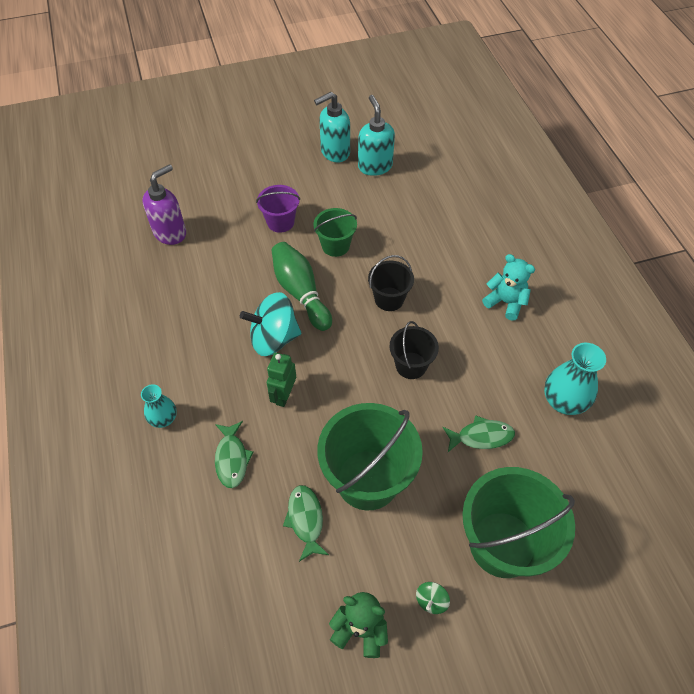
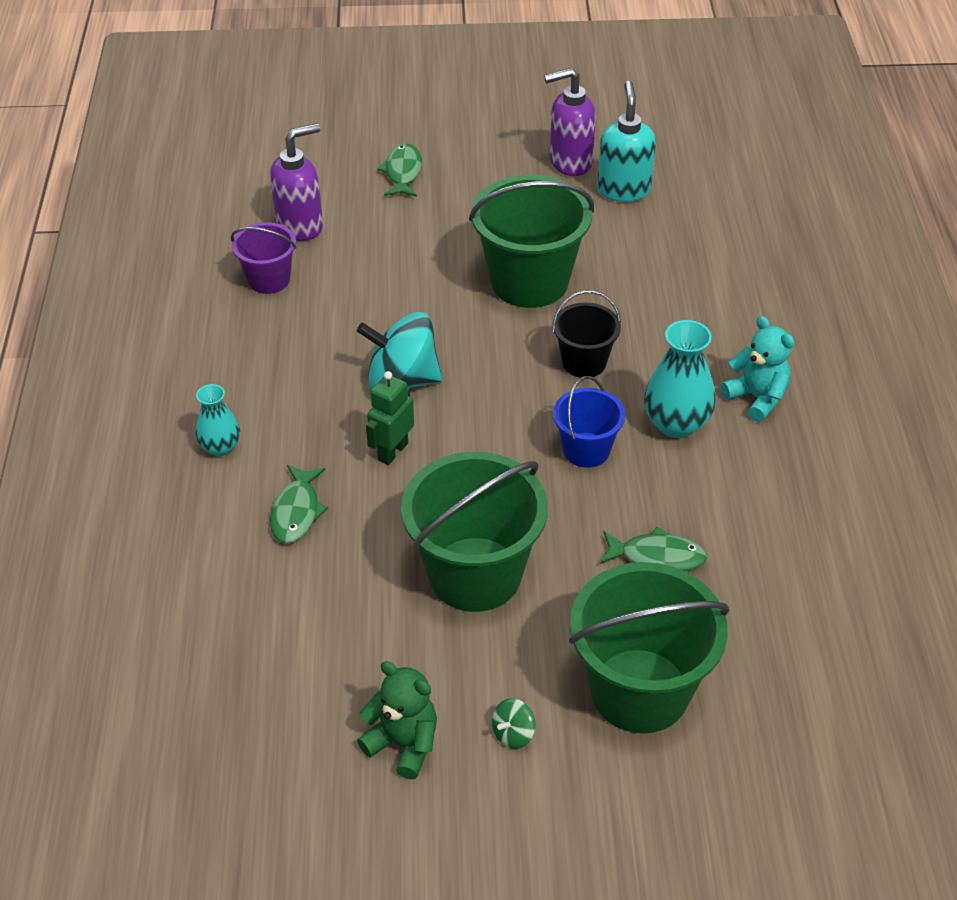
camera: 15 degrees right, 10 degrees down
purple bucket [256,185,300,233] -> purple bucket moved to [231,222,297,294]
green bowling pin [272,242,332,331] -> none
green fish [283,485,329,562] -> green fish moved to [377,143,422,197]
green bucket [313,208,357,257] -> green bucket [469,175,594,308], size x1.85
turquoise soap dispenser [314,92,350,163] -> purple soap dispenser [544,68,596,176]
black bucket [389,321,439,379] -> blue bucket [553,376,625,468]
turquoise vase [544,343,606,415] -> turquoise vase moved to [644,320,716,438]

